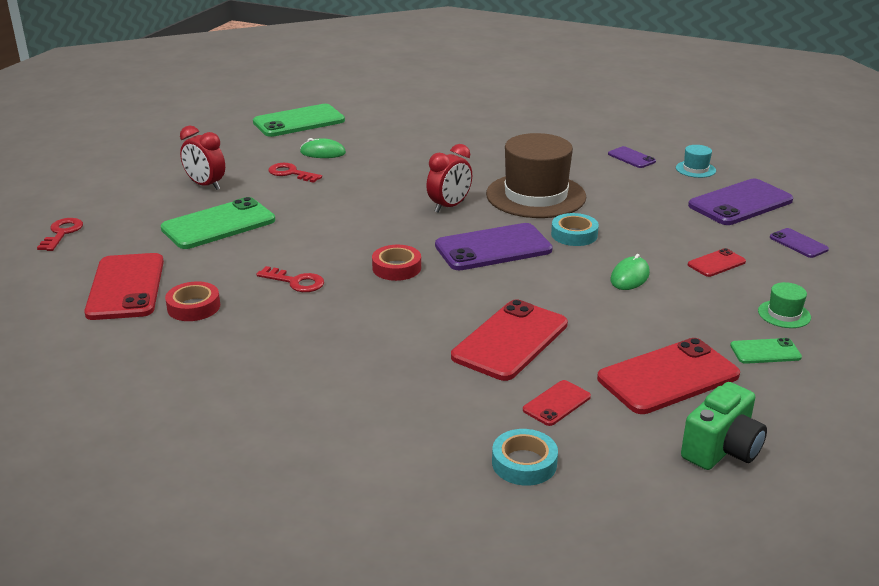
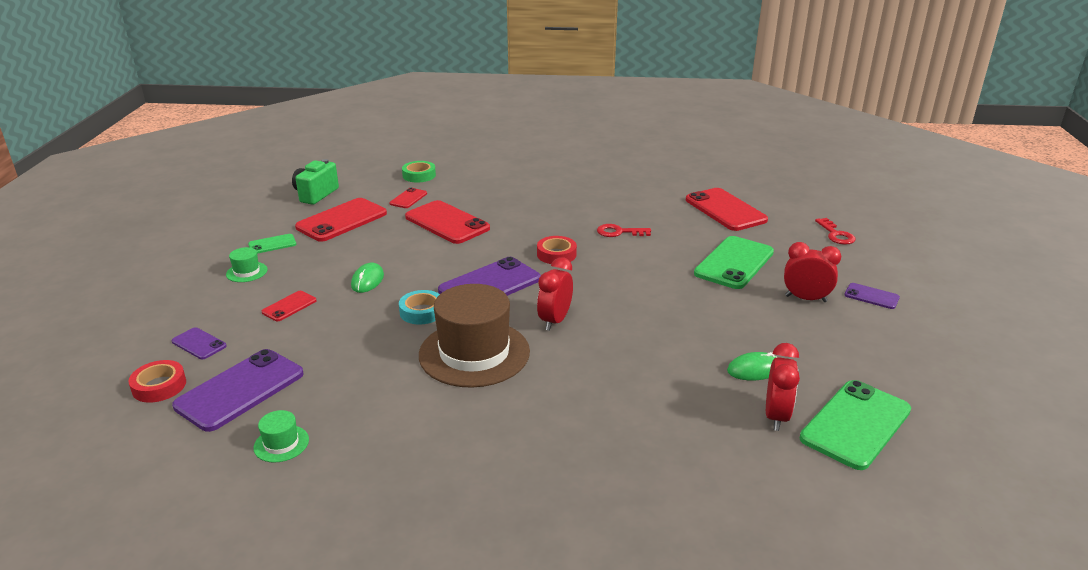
camera: 160 degrees right, 0 degrees up
red tape [165,281,220,321] -> red tape moved to [128,360,186,403]
red key [268,163,322,183] -> none
red phone [451,299,568,381] -> red phone turned 60 degrees counterclockwise [405,200,490,244]
turquoise tape [492,429,558,486] -> green tape [402,161,436,183]
purple phone [608,146,656,168] -> purple phone moved to [844,283,900,309]
turquoise hat [676,145,716,178] -> green hat [253,410,309,463]
none -> red clock [766,343,800,431]

